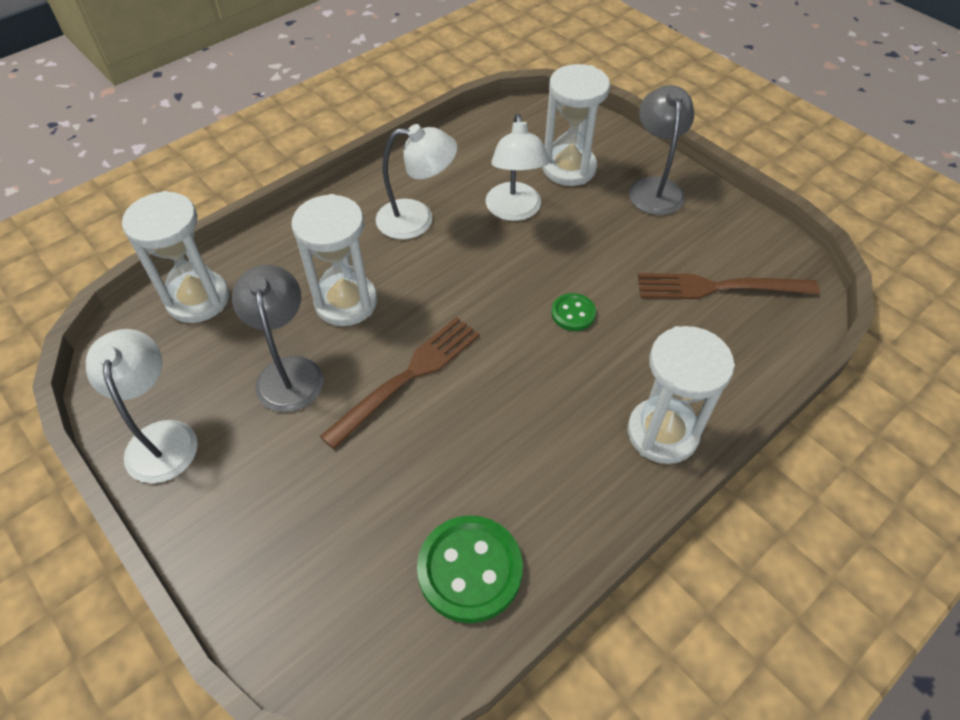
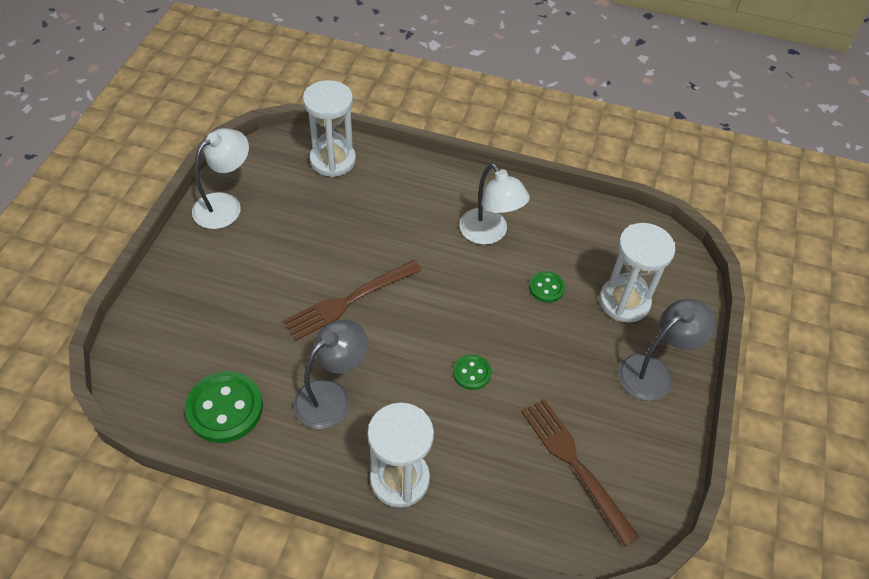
camera: 55 degrees right, 0 degrees up
grey lamp [232,265,323,412] -> grey lamp moved to [293,319,368,429]
white hourglass [292,194,377,326] -> none
brown fork [320,317,480,449] -> brown fork turned 135 degrees clockwise [283,260,422,341]
white lamp [486,113,550,221] -> green button [529,271,565,303]

